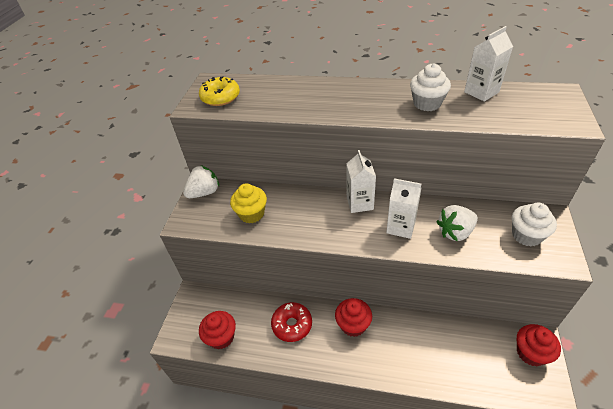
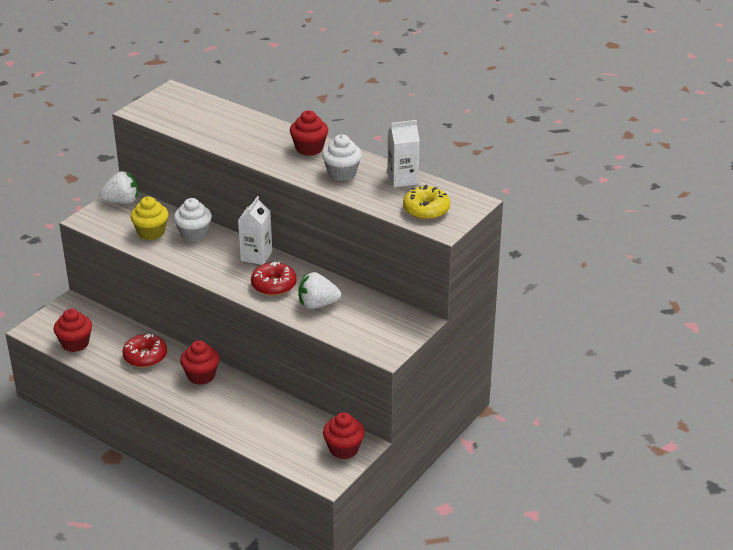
camera: 20 degrees right, 10 degrees down
yellow donut [199,76,240,106] -> yellow donut moved to [403,185,450,220]
white carton [386,178,422,239] -> red donut [251,262,297,296]
white cupcake [512,203,557,247] -> white cupcake moved to [174,198,212,242]
none -> red cupcake [290,110,328,156]

